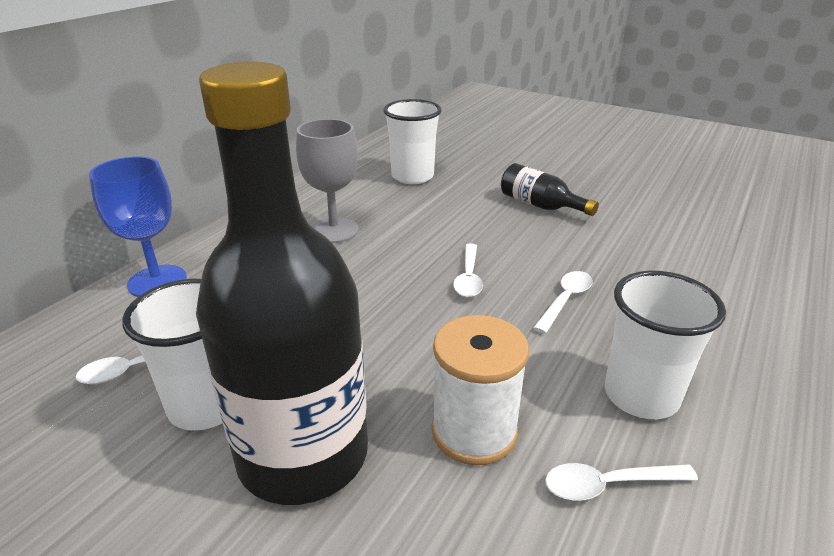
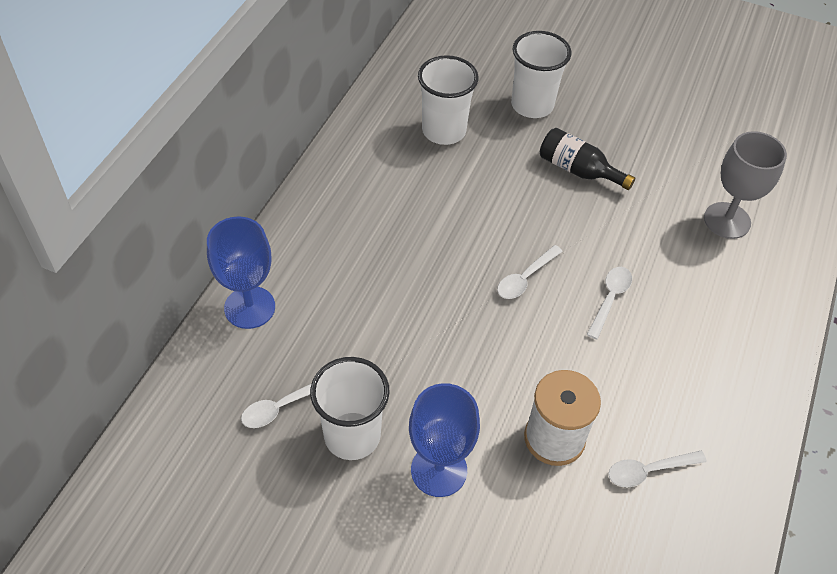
camera: 10 degrees left, 20 degrees up
black bottle [196,61,368,505] -> blue goblet [409,383,480,497]
grey goblet [296,119,359,243] -> grey goblet moved to [704,131,787,239]
white spoon [453,243,483,297] -> white spoon turned 45 degrees clockwise [497,245,563,299]
white cup [605,271,726,419] -> white cup moved to [511,31,571,118]

